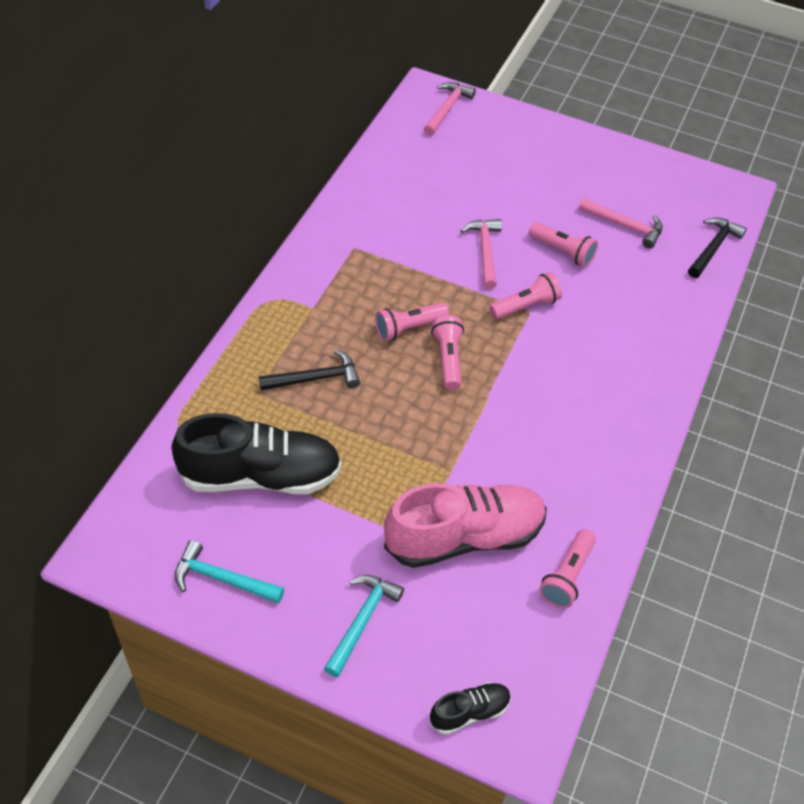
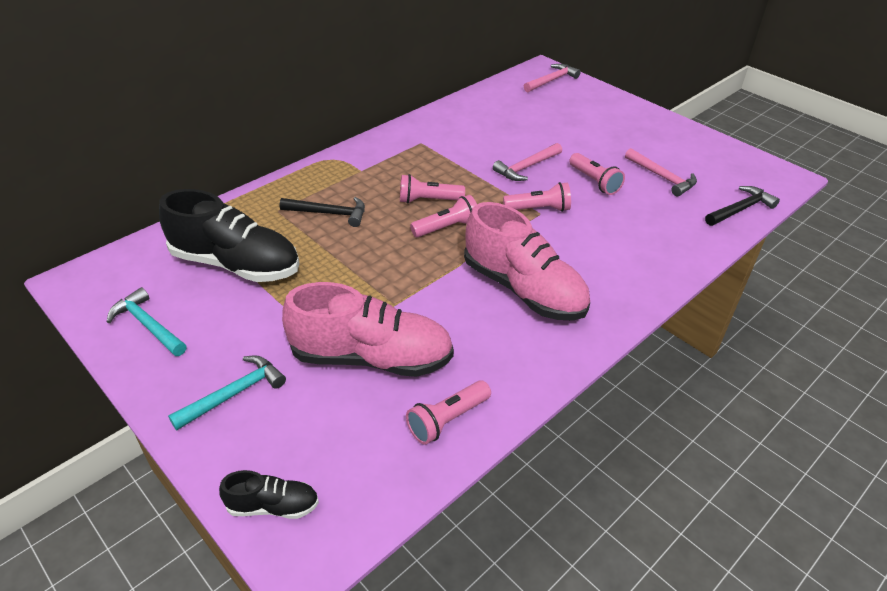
camera: 25 degrees right, 10 degrees down
pink flashlight [431,315,464,390] -> pink flashlight turned 45 degrees clockwise [410,195,477,238]
pink hammer [461,219,502,289] -> pink hammer turned 150 degrees counterclockwise [493,143,562,181]
none -> pink shoe [464,202,590,321]

